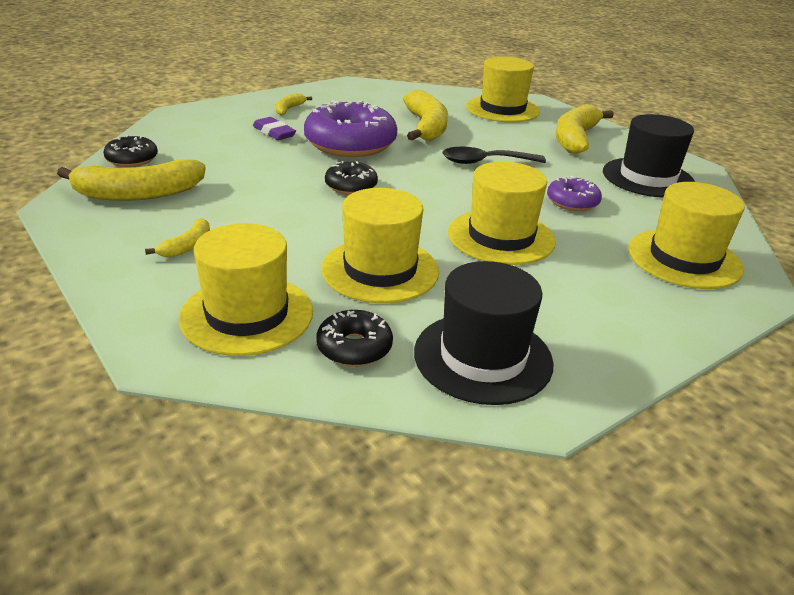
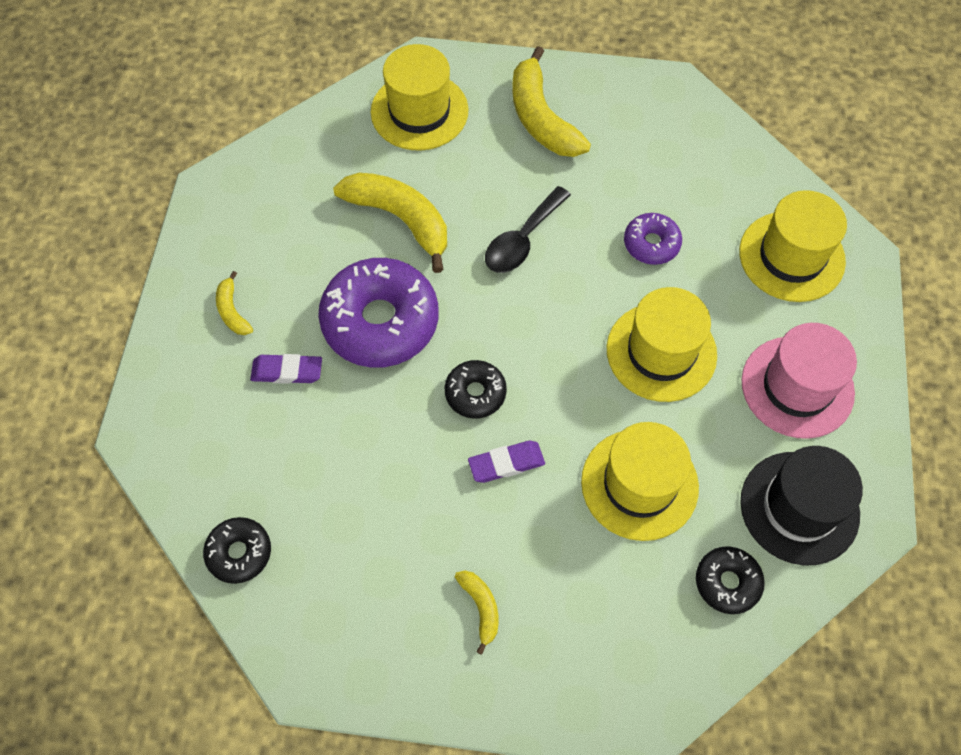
camera: 45 degrees left, 30 degrees up
yellow banana [57,159,206,201] -> none
yellow hat [179,223,313,356] -> none
black hat [603,114,695,198] -> none
none -> purple eraser [468,441,545,483]
none -> pink hat [741,323,857,439]

